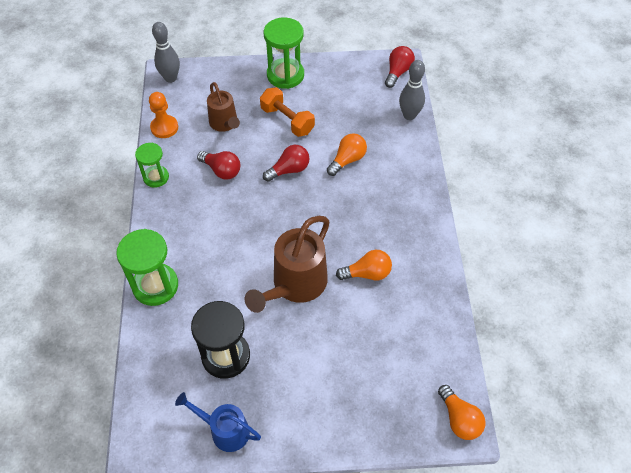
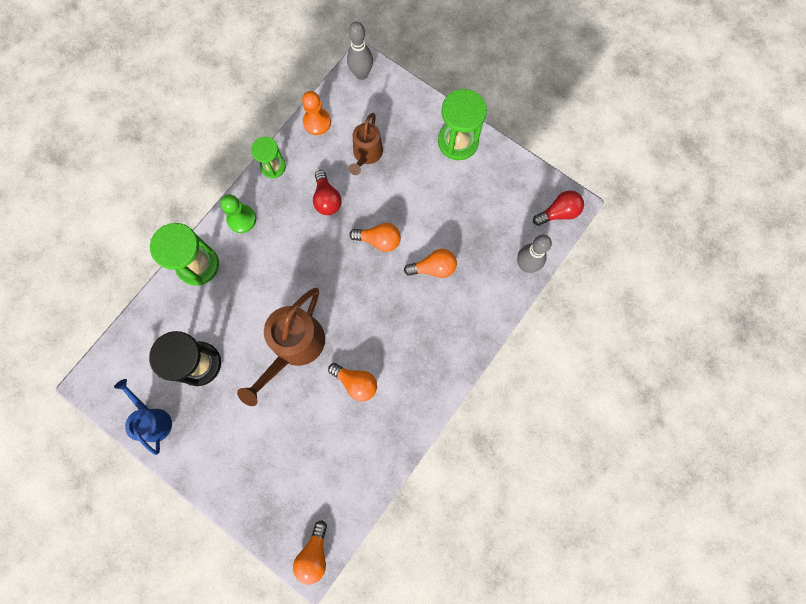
camera: 40 degrees right, 20 degrees up
brown watering can [245,216,330,313] -> brown watering can turned 45 degrees counterclockwise [237,288,325,406]
orange dumbbell [260,87,315,137] -> none
red light bulb [263,145,310,182] -> orange light bulb [349,223,401,252]
none -> green pawn [220,194,256,233]

